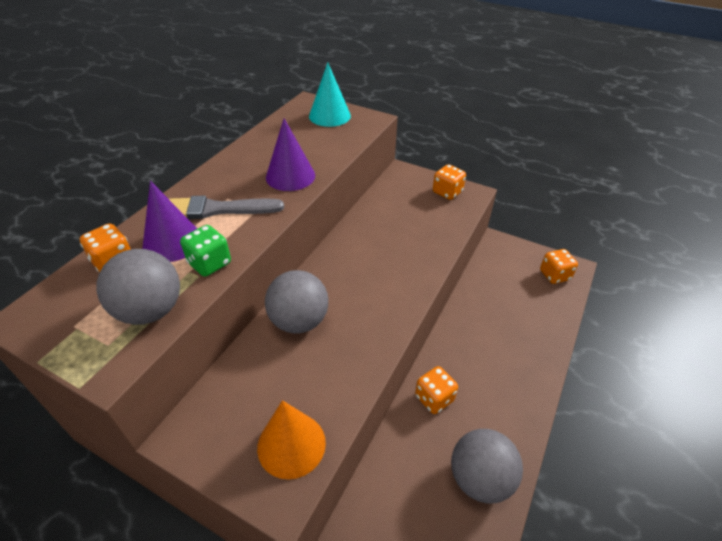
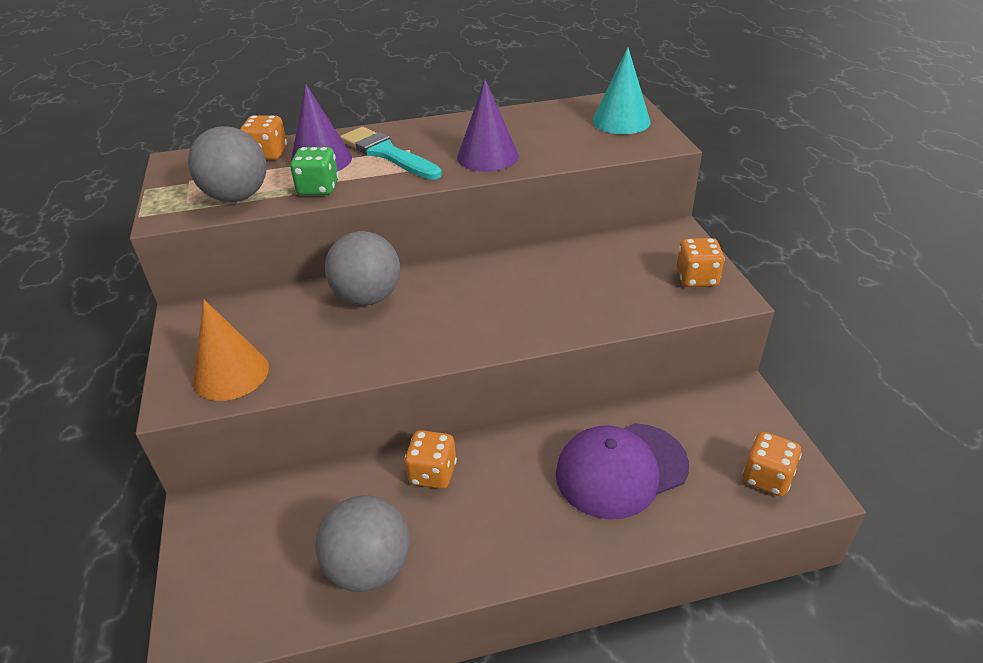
camera: 50 degrees right, 5 degrees down
grey brush [169,195,284,219] -> turquoise brush [340,127,442,180]
none -> purple cap [556,423,689,520]

